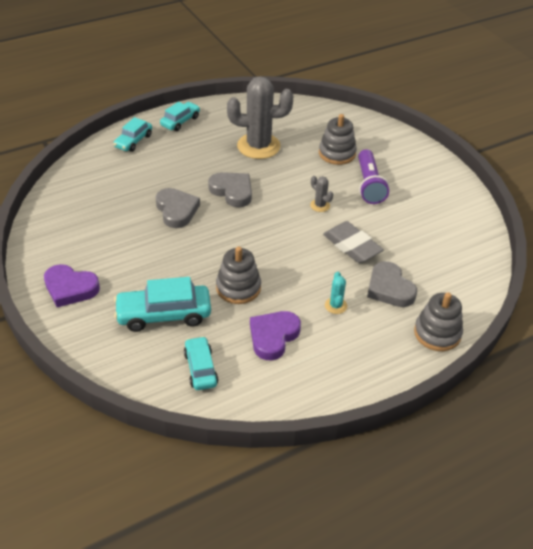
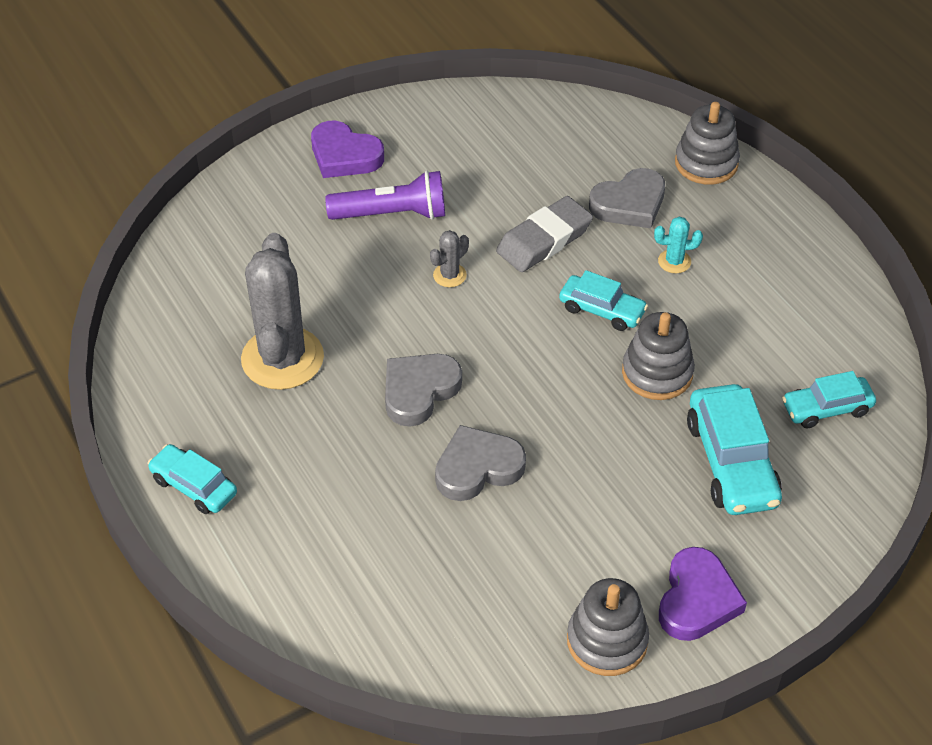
camera: 90 degrees left, 5 degrees up
turquoise car [113,117,152,152] -> turquoise car moved to [559,270,648,331]
purple heart [250,311,301,360] -> purple heart moved to [311,121,384,178]
grey stacking toy [319,114,357,165] -> grey stacking toy moved to [567,578,649,676]

